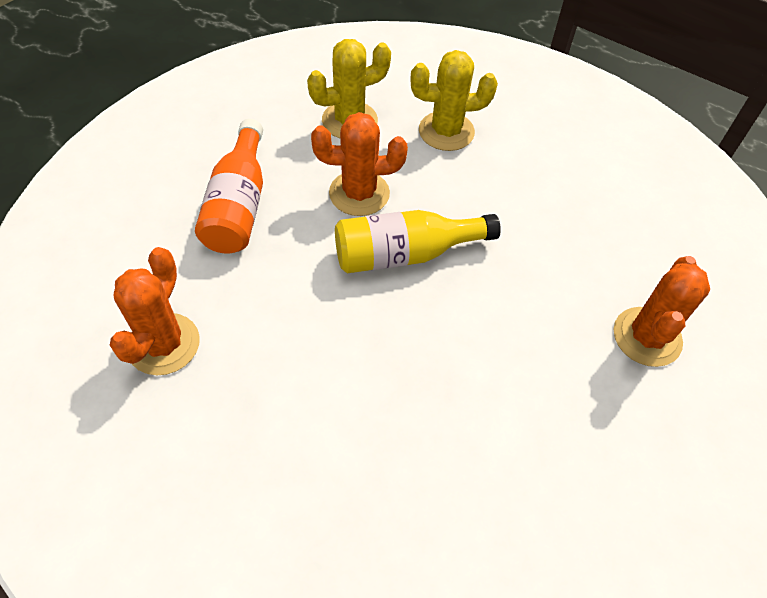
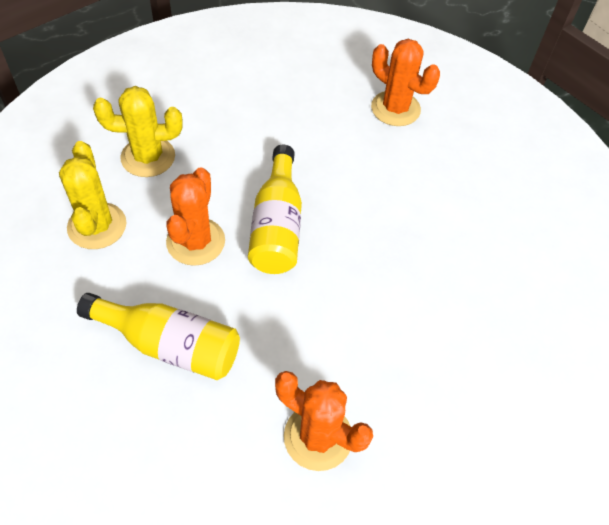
camera: 75 degrees left, 0 degrees up
orange bottle [195,119,263,254] -> yellow bottle [77,293,240,380]
yellow cactus [411,50,498,151] -> yellow cactus turned 75 degrees clockwise [93,86,182,177]

